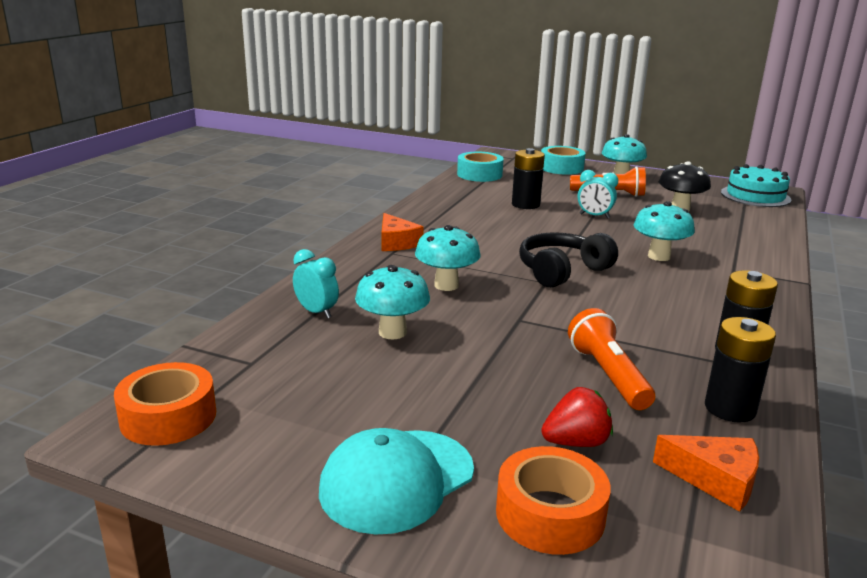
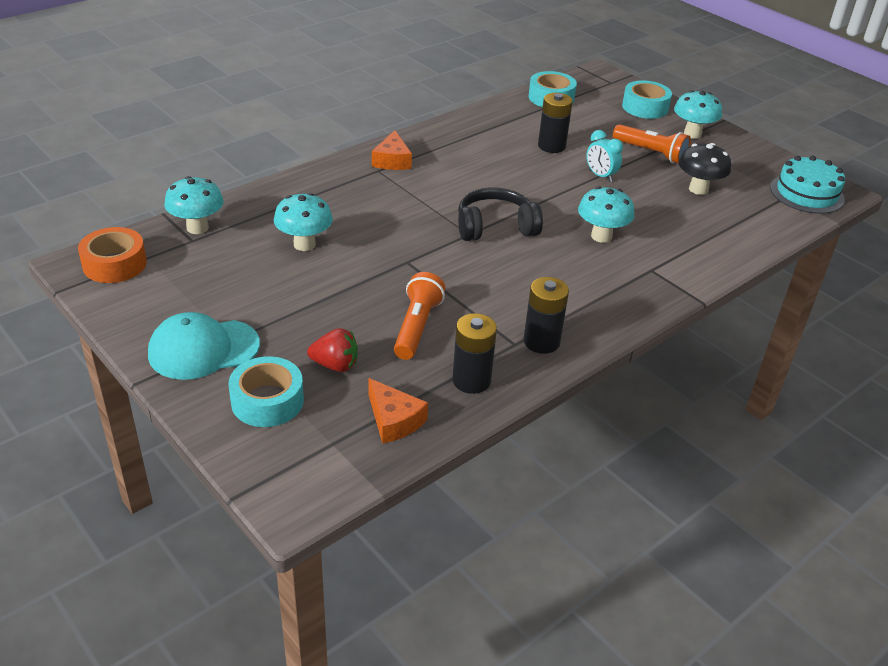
camera: 25 degrees right, 15 degrees up
turquoise clock [293,249,339,319] -> none
turquoise mushroom [415,225,481,291] -> turquoise mushroom moved to [164,176,224,234]
orange tape [496,446,611,555] -> turquoise tape [228,356,304,427]

